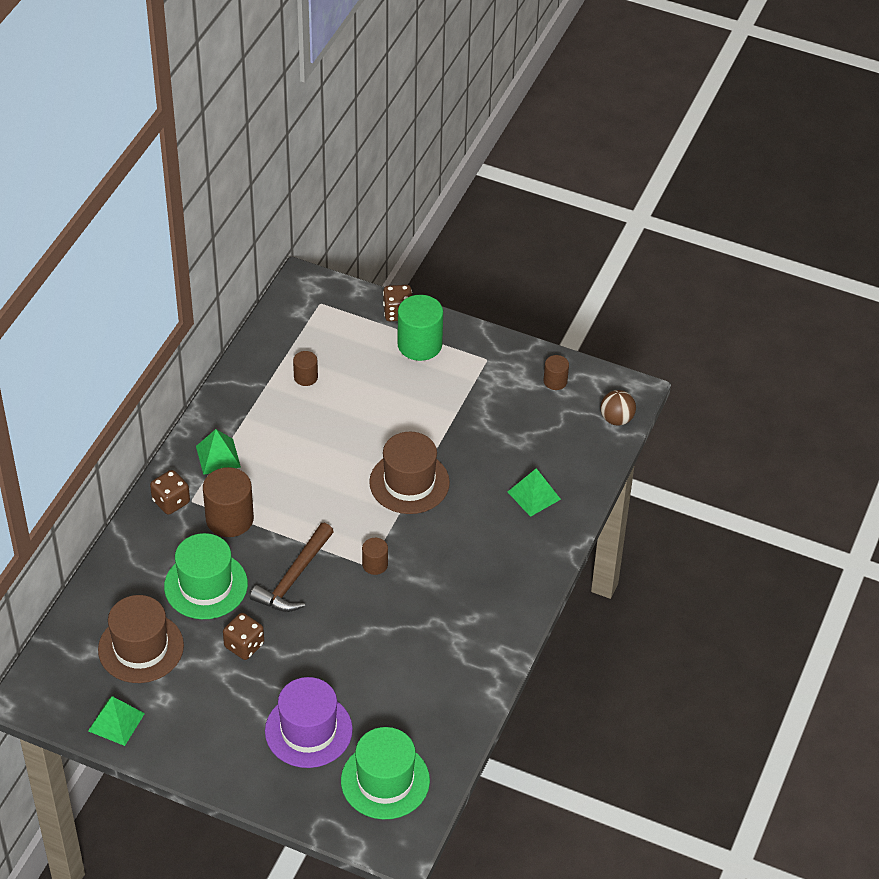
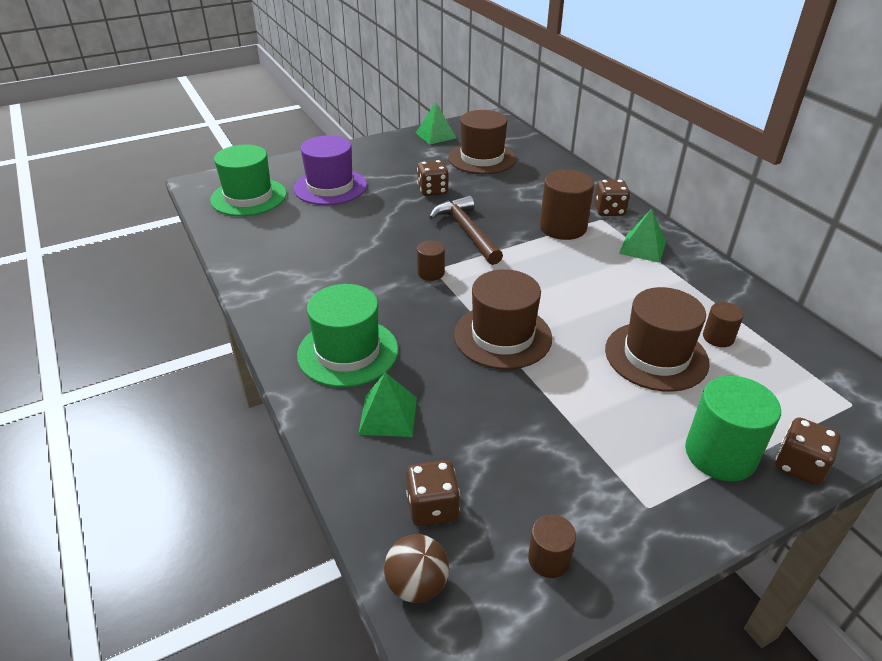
camera: 130 degrees right, 10 degrees down
green hat [164,533,248,619] -> green hat moved to [297,284,398,387]
none -> brown dice [406,460,460,526]
none -> brown hat [605,287,710,392]

